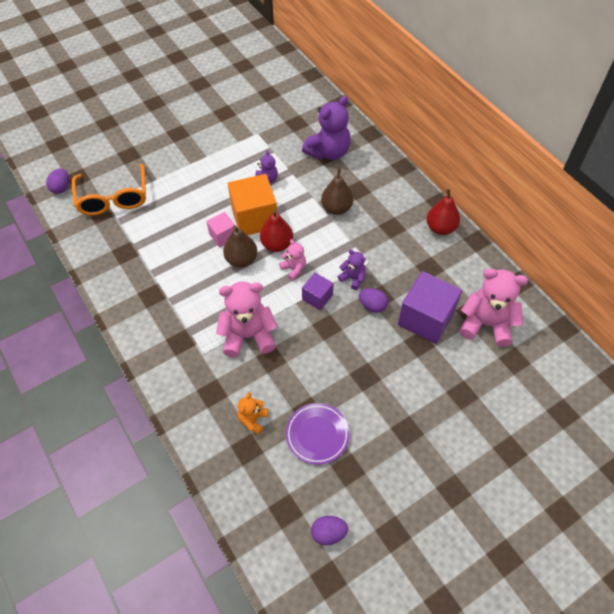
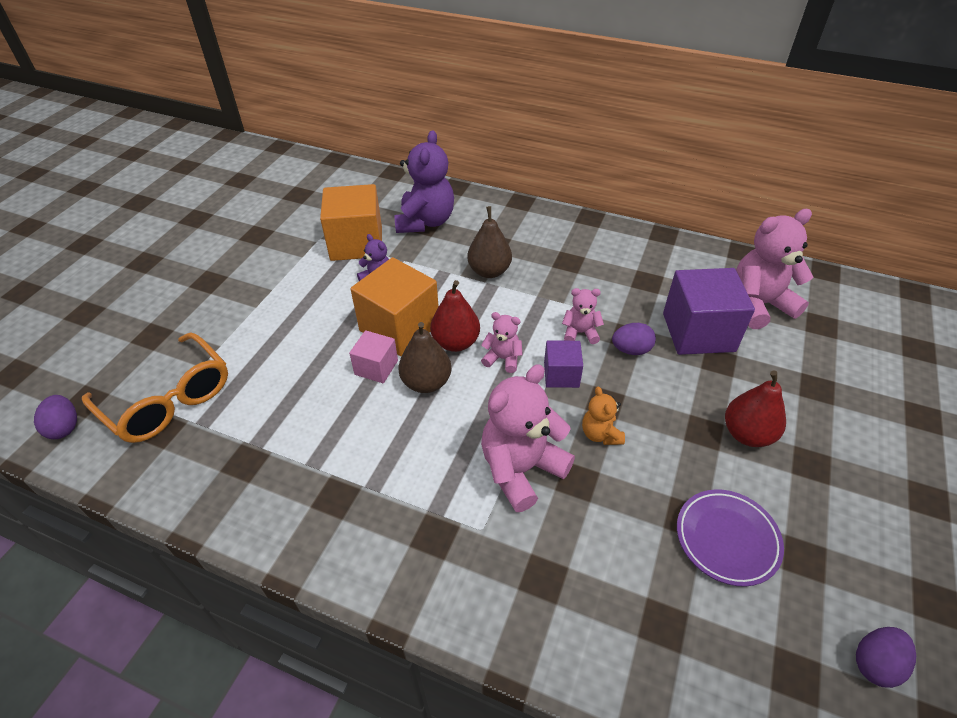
camera: 35 degrees left, 10 degrees down
orange teddy bear [238,392,268,435] -> orange teddy bear moved to [582,386,625,445]
purple teddy bear [337,249,366,290] -> pink teddy bear [562,288,604,344]
red pear [427,189,460,235] -> red pear moved to [725,370,786,447]
none -> orange cube [320,184,382,261]

